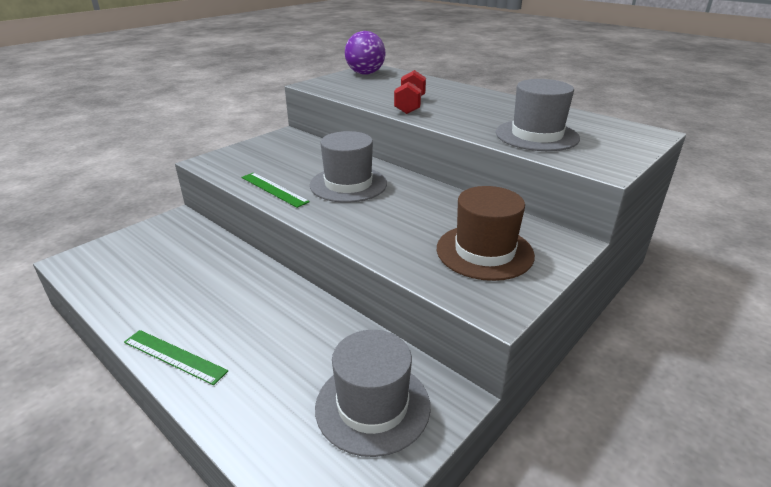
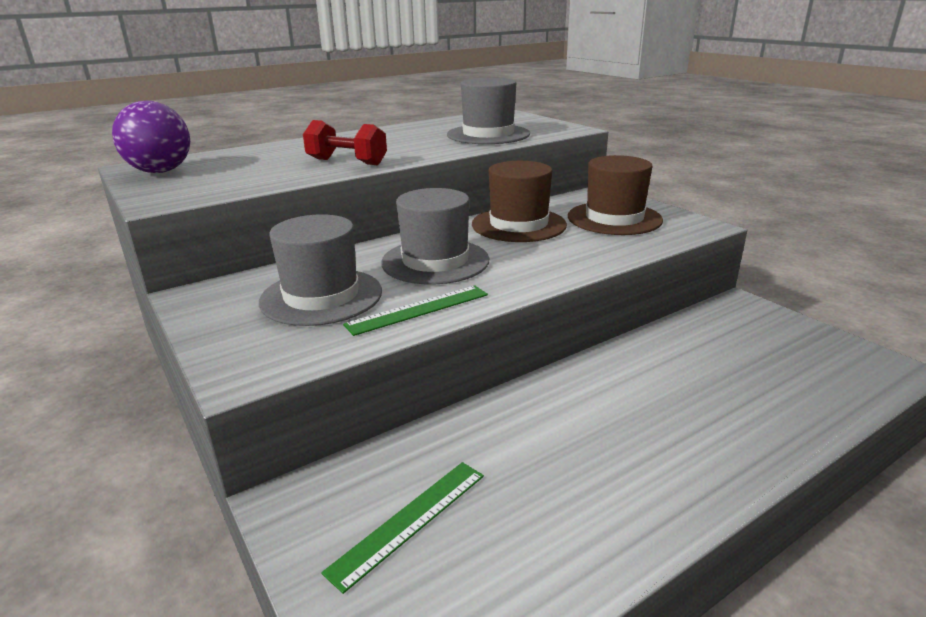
camera: 75 degrees left, 5 degrees down
green ruler [124,330,228,385] -> green ruler moved to [321,462,484,594]
grey hat [315,330,430,457] -> grey hat moved to [259,214,382,326]
none -> brown hat [472,161,567,242]

